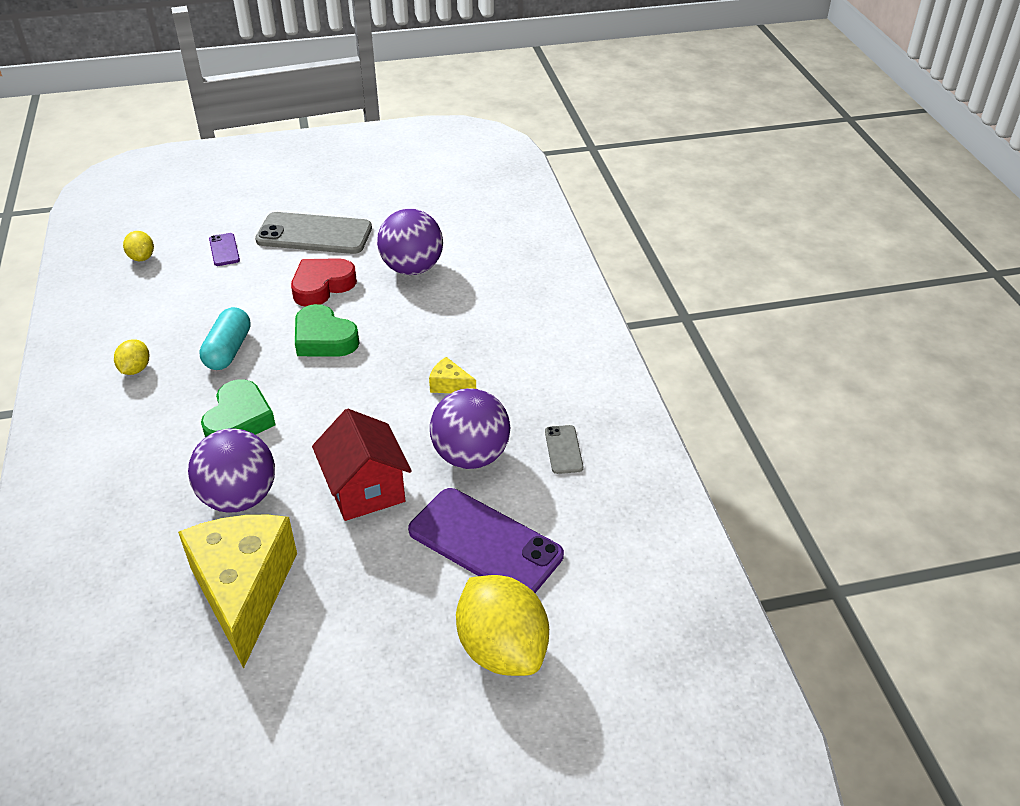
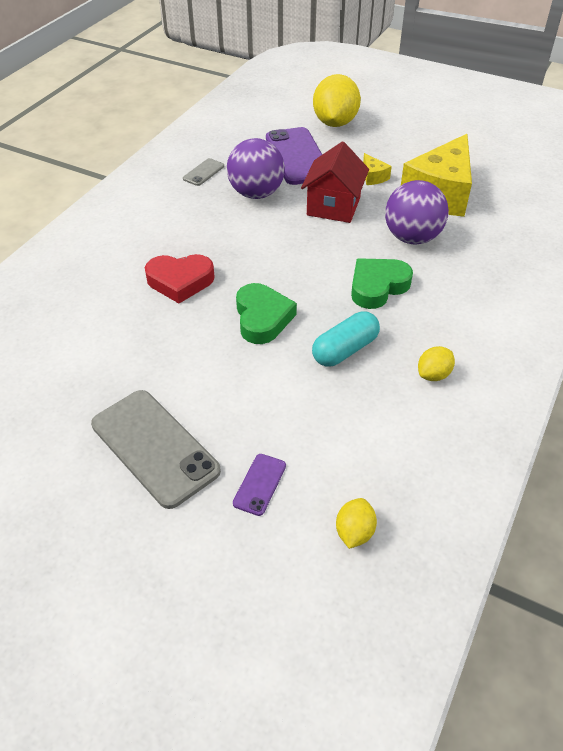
camera: 140 degrees left, 5 degrees up
red heart [291,258,357,307] -> red heart moved to [145,254,215,303]
purple ball [377,209,443,275] -> none
yellow cheese [429,357,476,393] -> yellow cheese moved to [363,153,392,185]

